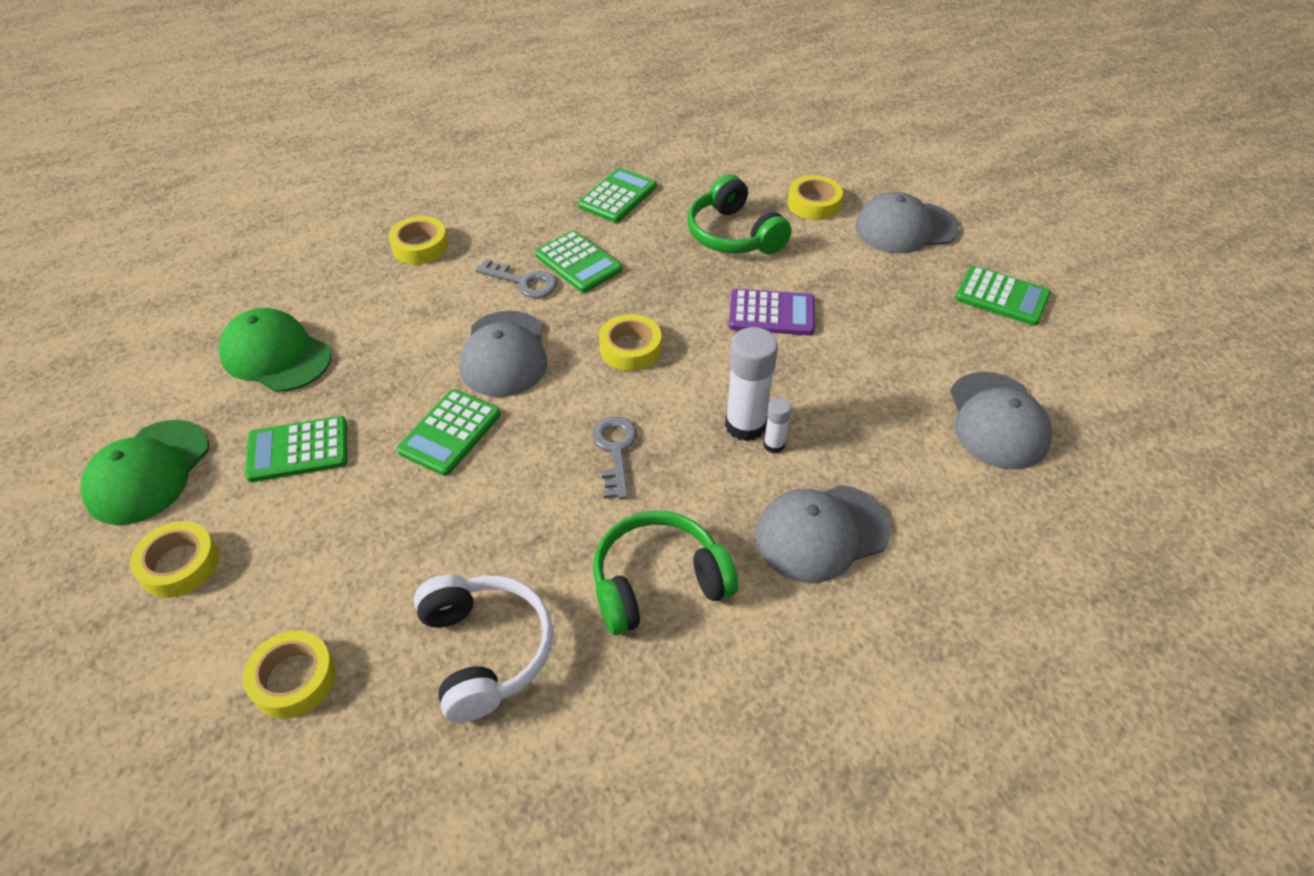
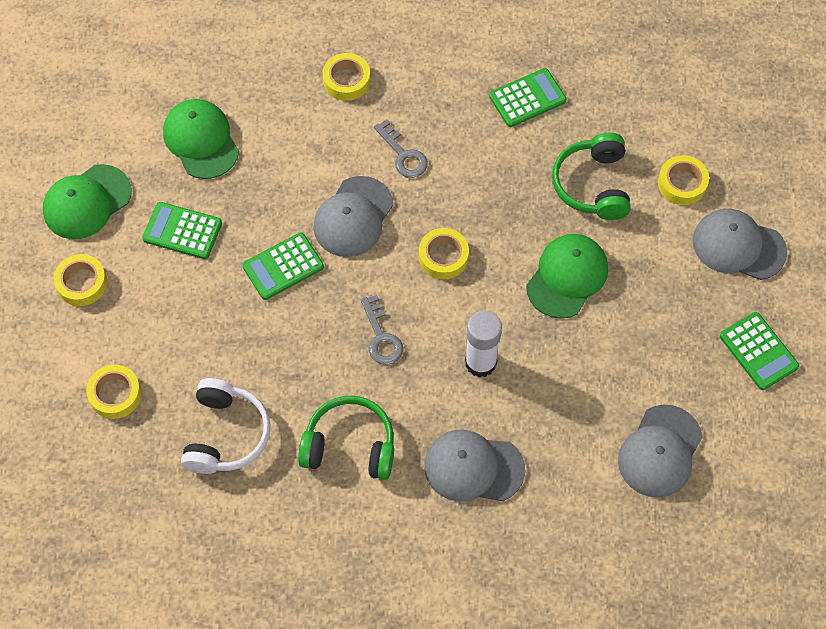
camera: 30 degrees right, 15 degrees up
green calculator [535,230,622,293] -> none
grey key [592,417,637,499] -> grey key turned 135 degrees clockwise [361,295,403,365]
purple calculator [729,289,815,335] -> green cap [526,234,608,319]
white glue stick [763,397,791,454] -> none

